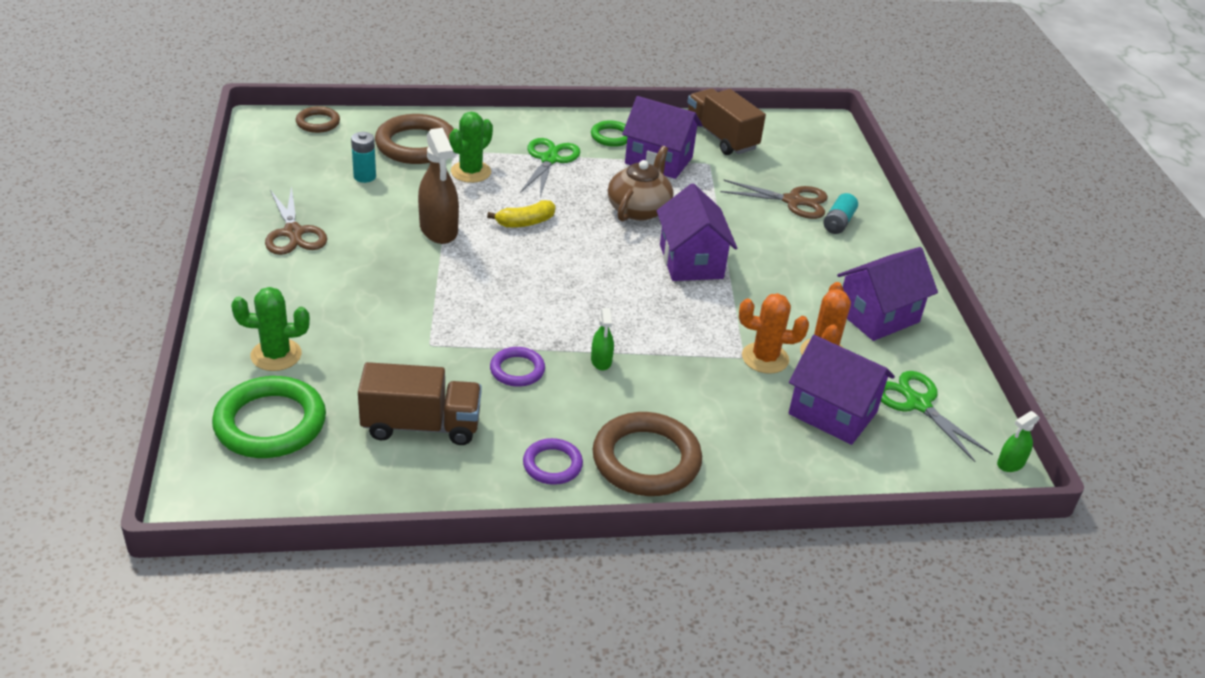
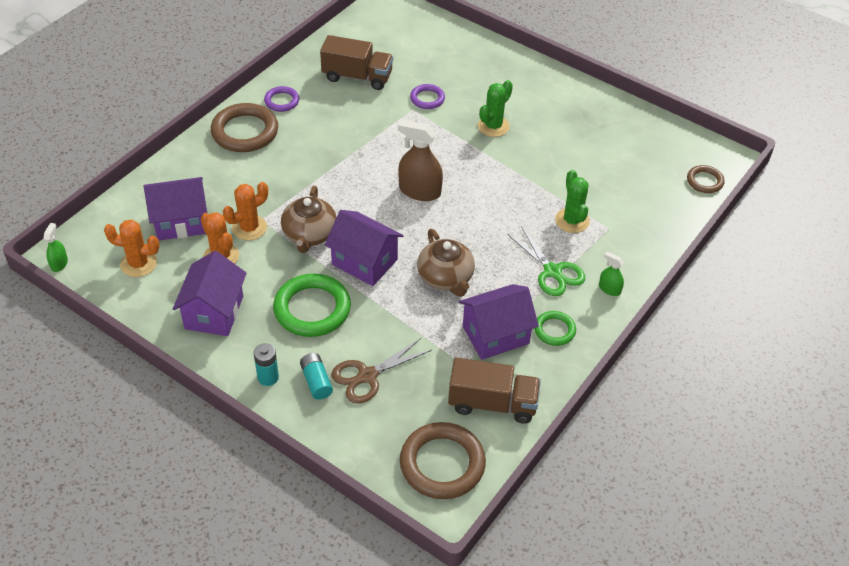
camera: 135 degrees right, 10 degrees up
green ring [212,376,326,458] -> green ring moved to [273,274,351,337]
green cactus [231,287,310,371] -> green cactus moved to [478,80,513,137]
brown scissors [265,186,327,255] -> none
turquoise battery [351,132,376,183] -> turquoise battery moved to [254,343,279,386]
brown truck [358,362,482,445] -> brown truck turned 120 degrees counterclockwise [320,35,393,90]
brown ring [375,114,454,164] -> brown ring moved to [400,422,486,499]
brown spray bottle [418,128,459,244] -> brown spray bottle moved to [398,119,443,201]
yellow banana [487,200,556,228] -> none
purple ring [490,347,545,387] -> purple ring moved to [410,84,445,109]
green spray bottle [591,308,614,371] -> green spray bottle moved to [599,251,624,296]
green scissors [881,371,993,462] -> orange cactus [104,220,160,277]
none -> brown teapot [281,186,337,253]

